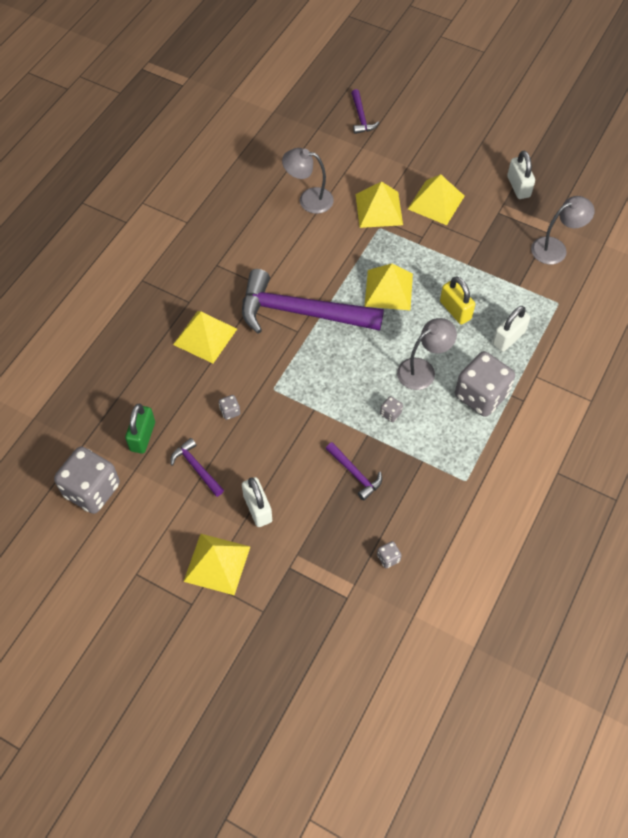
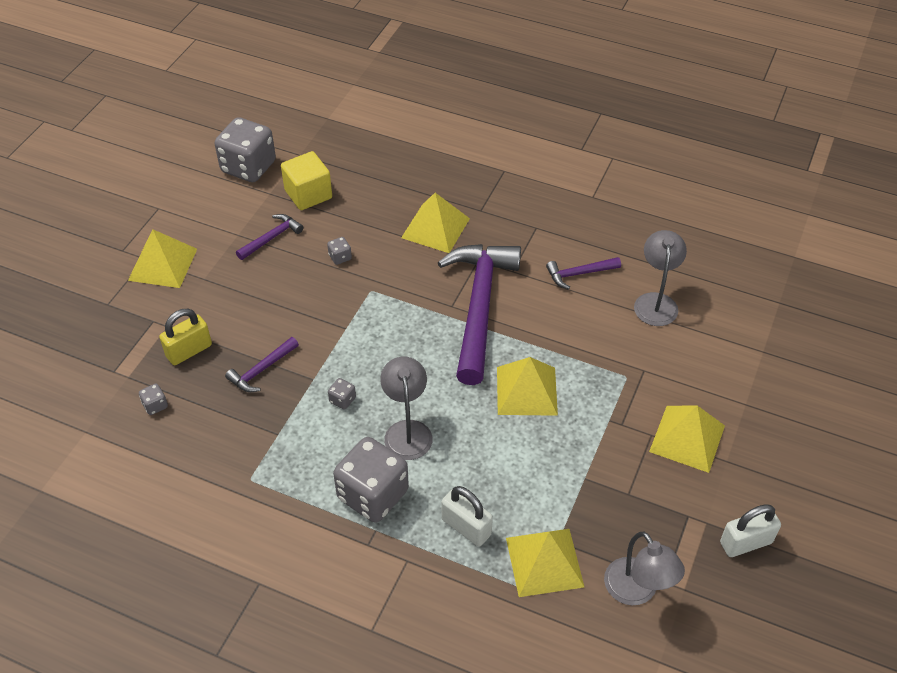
camera: 85 degrees right, 10 degrees down
green padlock [125,404,155,454] -> yellow cube [281,151,332,210]
white padlock [242,477,272,527] -> none
purple hammer [351,89,379,134] -> purple hammer moved to [546,257,621,289]
yellow pyramid [356,181,403,228] -> yellow pyramid moved to [506,529,584,597]
grey lamp [397,318,457,390] -> grey lamp turned 150 degrees counterclockwise [380,357,433,460]
yellow padlock [440,276,475,324] -> yellow padlock moved to [159,309,212,365]

